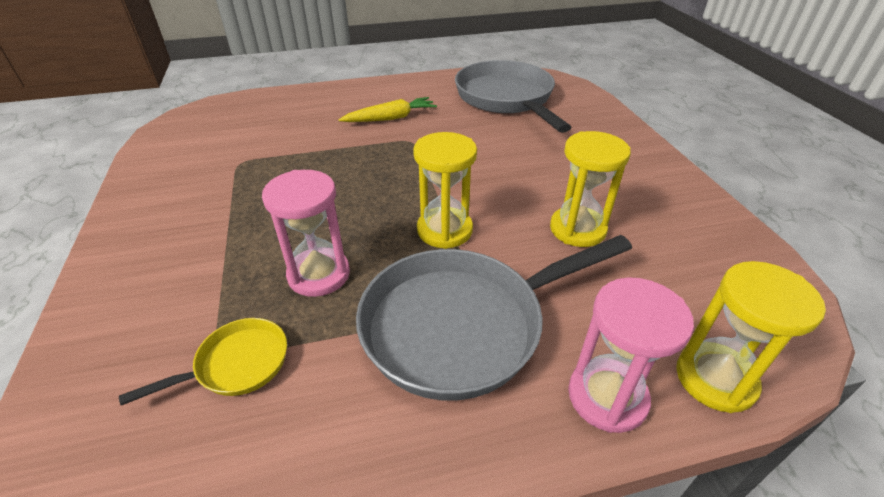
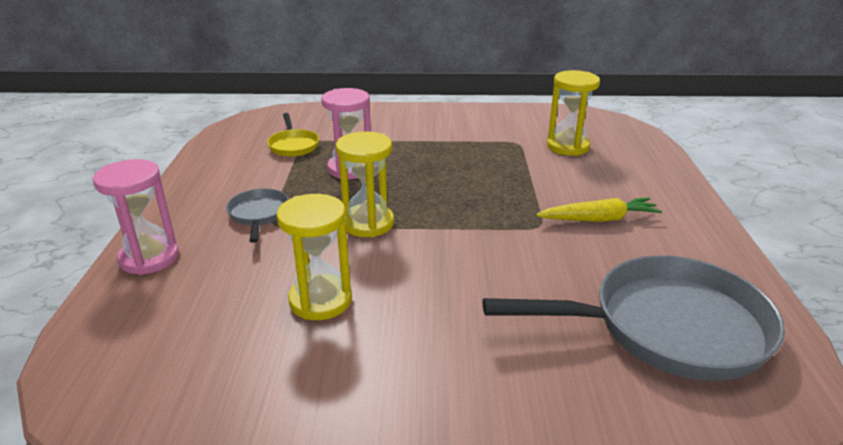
camera: 105 degrees right, 10 degrees down
yellow carrot [338,97,437,122] -> yellow carrot turned 90 degrees counterclockwise [536,198,662,222]
grey pan [356,235,632,400] -> grey pan [226,188,289,243], size x0.47
yellow hourglass [676,261,826,413] -> yellow hourglass moved to [547,70,600,156]

